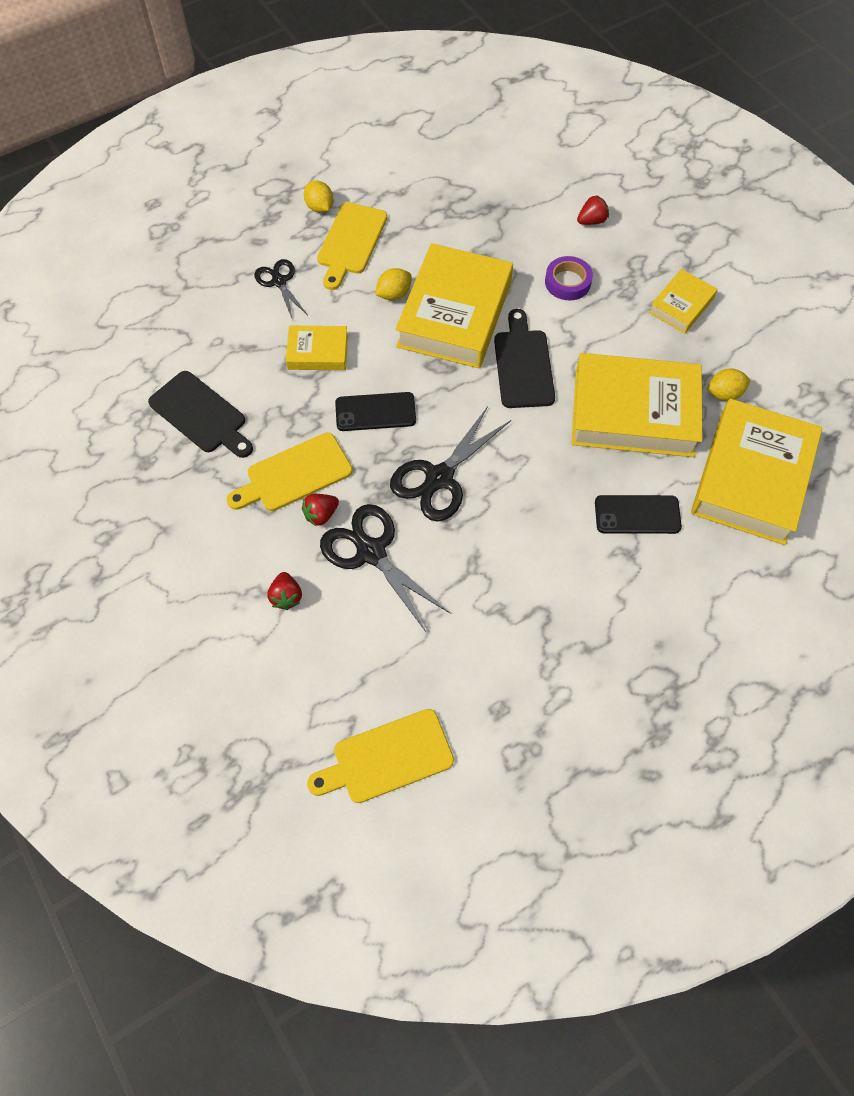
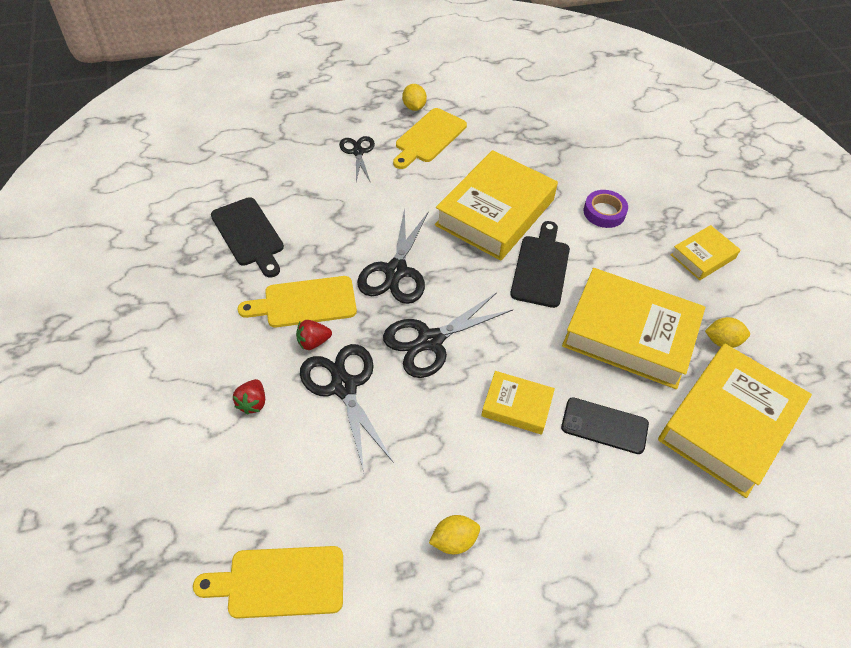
camera: 15 degrees right, 10 degrees down
yellow book [286,326,348,370] -> yellow book moved to [481,371,555,435]
black phone [335,392,416,431] -> black scissors [357,208,429,304]
yellow lemon [375,268,412,300] -> yellow lemon moved to [429,515,480,554]
red strawberry [577,195,609,225] -> none

